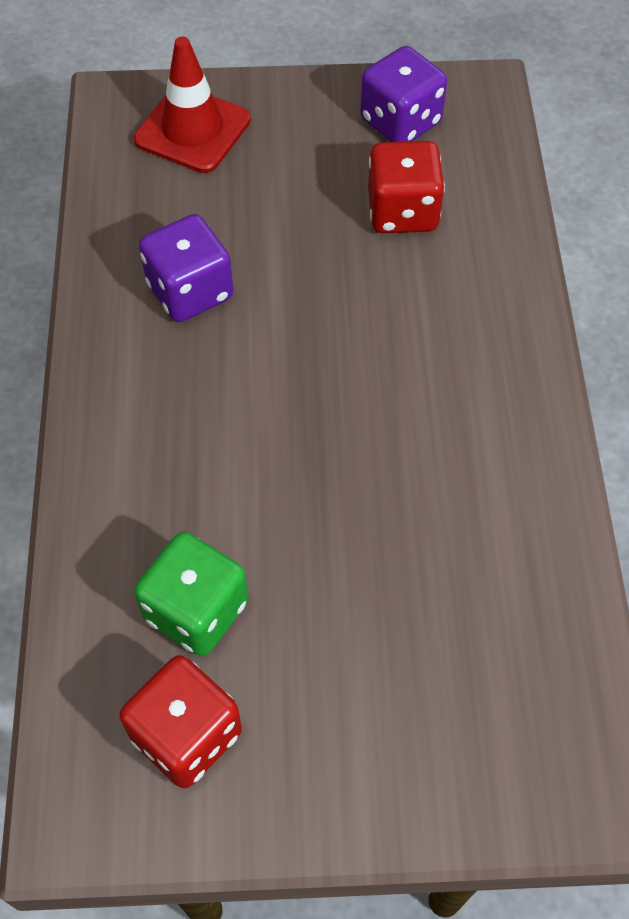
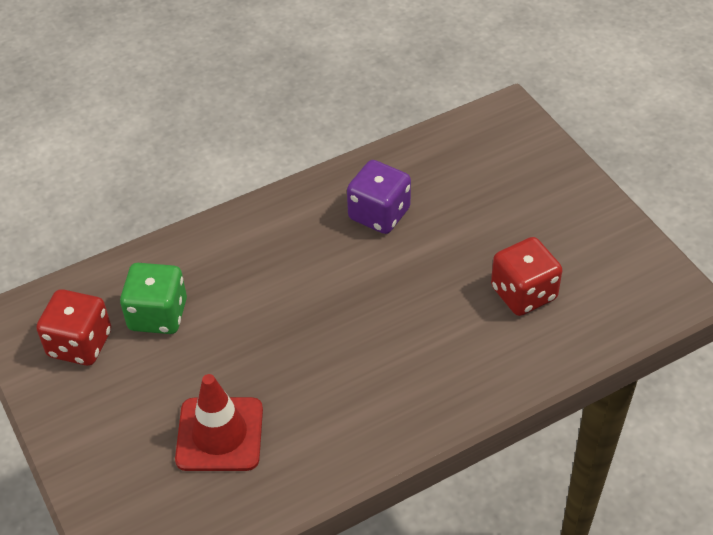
camera: 65 degrees right, 10 degrees down
red traffic cone [134,36,251,173] -> red traffic cone moved to [175,374,263,471]
purple dice [360,46,447,142] -> none

